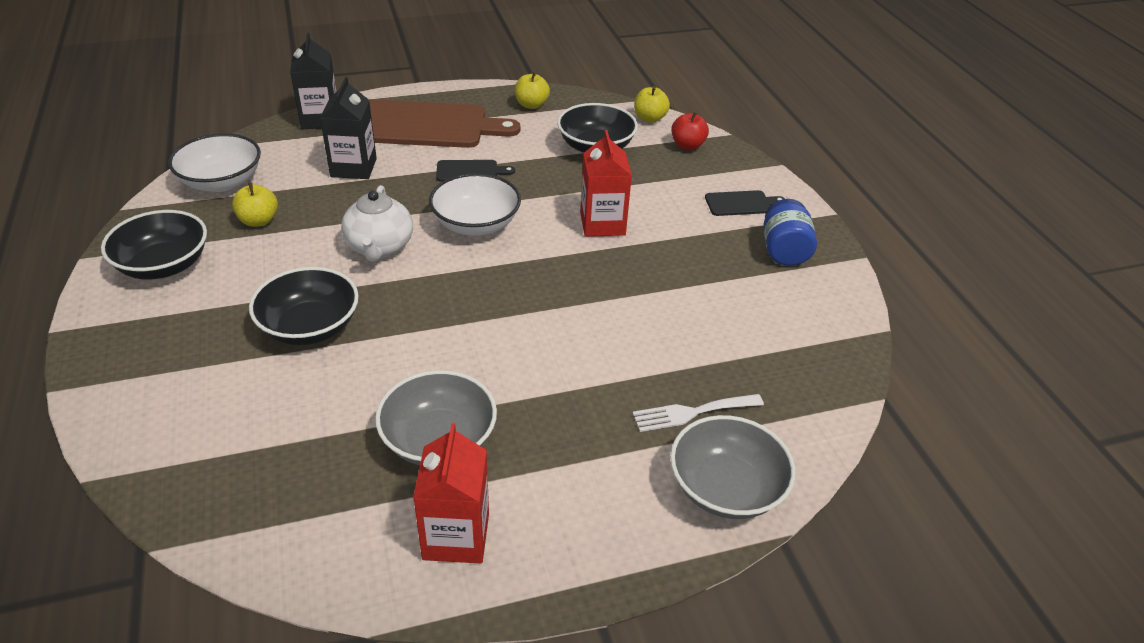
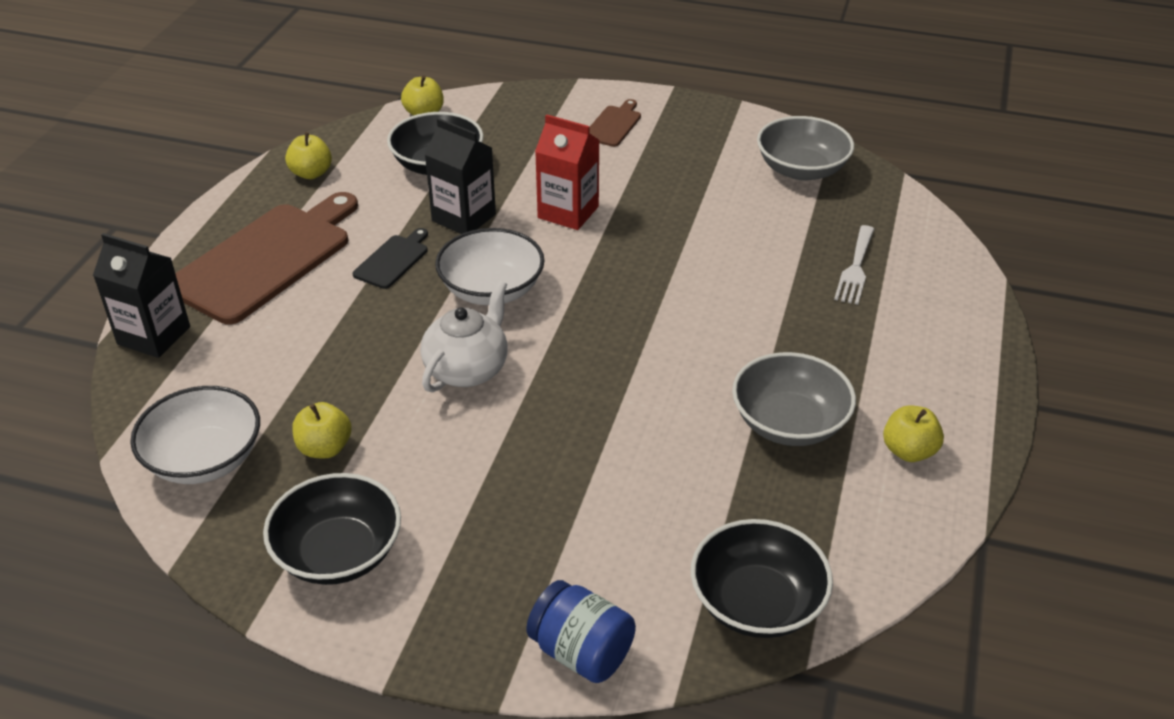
camera: 55 degrees left, 0 degrees up
black bowl [249,267,359,345] -> black bowl moved to [691,519,833,638]
black carton [320,77,377,179] -> black carton moved to [424,118,496,234]
white teapot [341,185,413,261] -> white teapot turned 90 degrees counterclockwise [421,280,508,392]
red carton [413,423,489,564] -> yellow apple [883,405,944,462]
grey bowl [670,415,795,519] -> grey bowl moved to [757,116,854,181]
red apple [671,112,709,150] -> none
black cutting board [705,190,785,216] -> brown cutting board [590,99,641,147]
blue jar [763,199,817,266] -> blue jar moved to [526,580,636,683]

